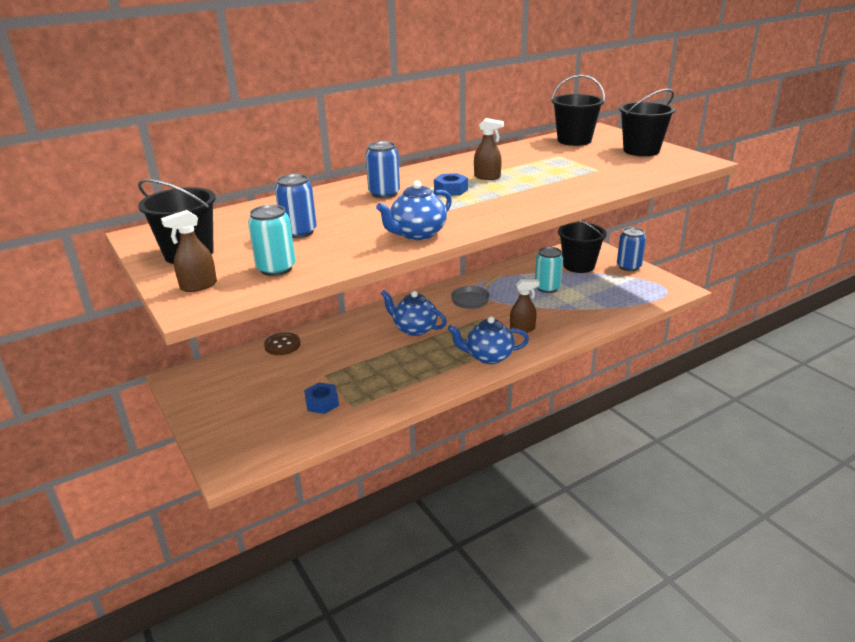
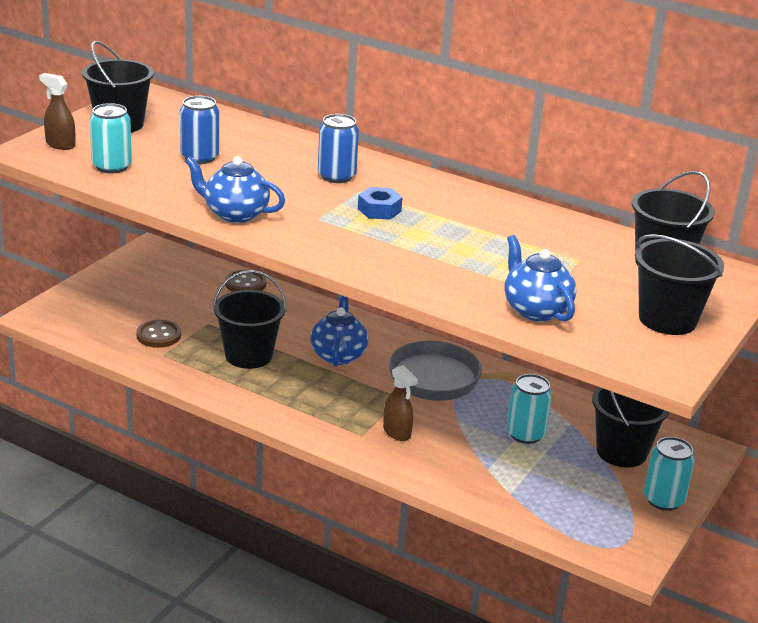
camera: 60 degrees right, 0 degrees up
blue nut [304,382,339,414] -> brown button [136,320,181,348]
blue teapot [448,316,529,364] -> blue teapot moved to [504,235,577,321]
grey pan [451,275,500,309] -> grey pan [389,341,550,401], size x1.70
brown spray bottle [474,118,504,180] -> none
blue can [617,227,646,271] -> turquoise can [644,437,695,511]
none -> black bucket [213,270,287,369]

